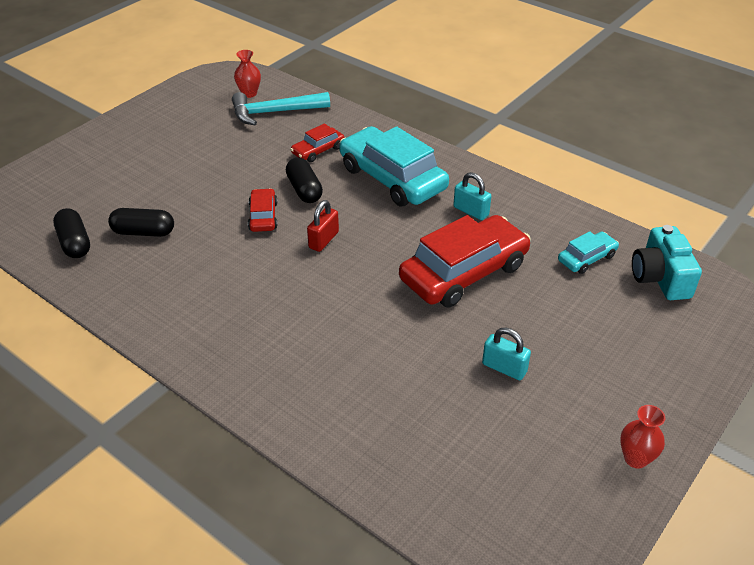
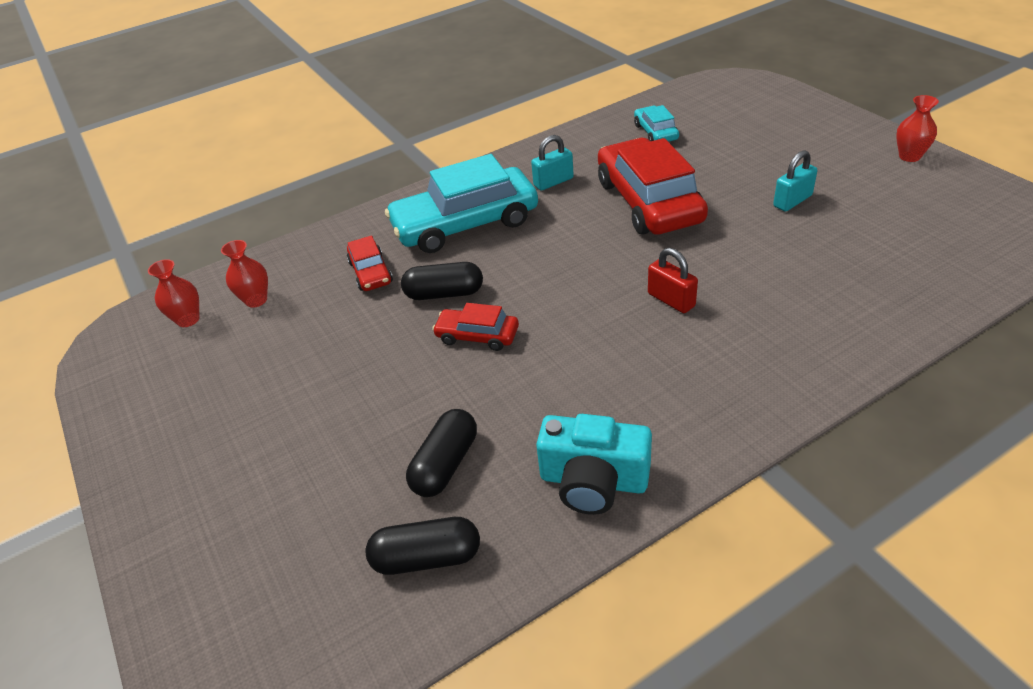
camera: 65 degrees left, 0 degrees up
turquoise hammer [232,92,330,125] -> red vase [221,240,268,308]
red padlock [307,200,339,252] -> red padlock moved to [648,248,698,313]
turquoise camera [632,225,702,300] -> turquoise camera moved to [536,414,652,515]

